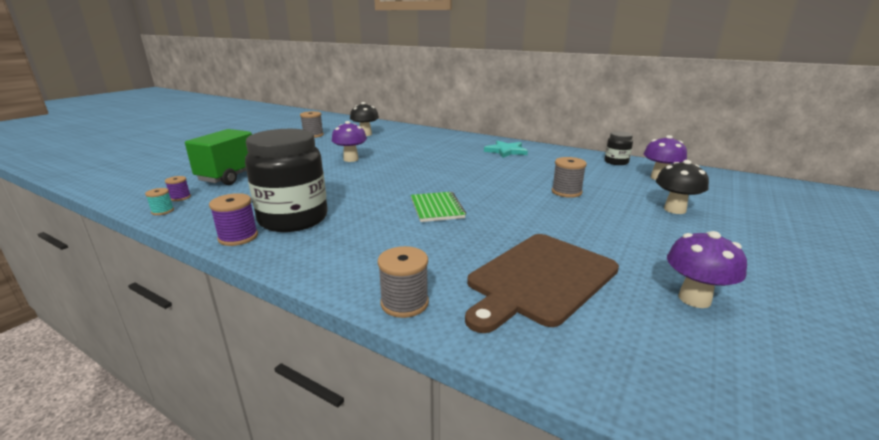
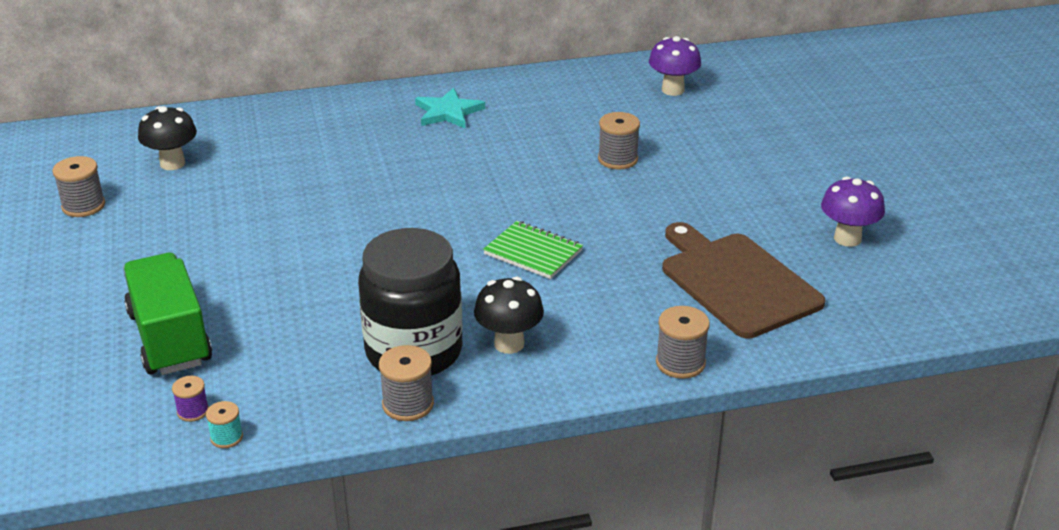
camera: 45 degrees left, 10 degrees up
purple spool [209,193,258,246] -> grey spool [379,345,434,421]
purple mushroom [332,121,367,162] -> none
brown cutting board [465,234,619,333] -> brown cutting board turned 150 degrees clockwise [662,222,825,338]
black jar [605,131,633,165] -> none
black mushroom [656,160,709,214] -> black mushroom moved to [474,277,544,354]

